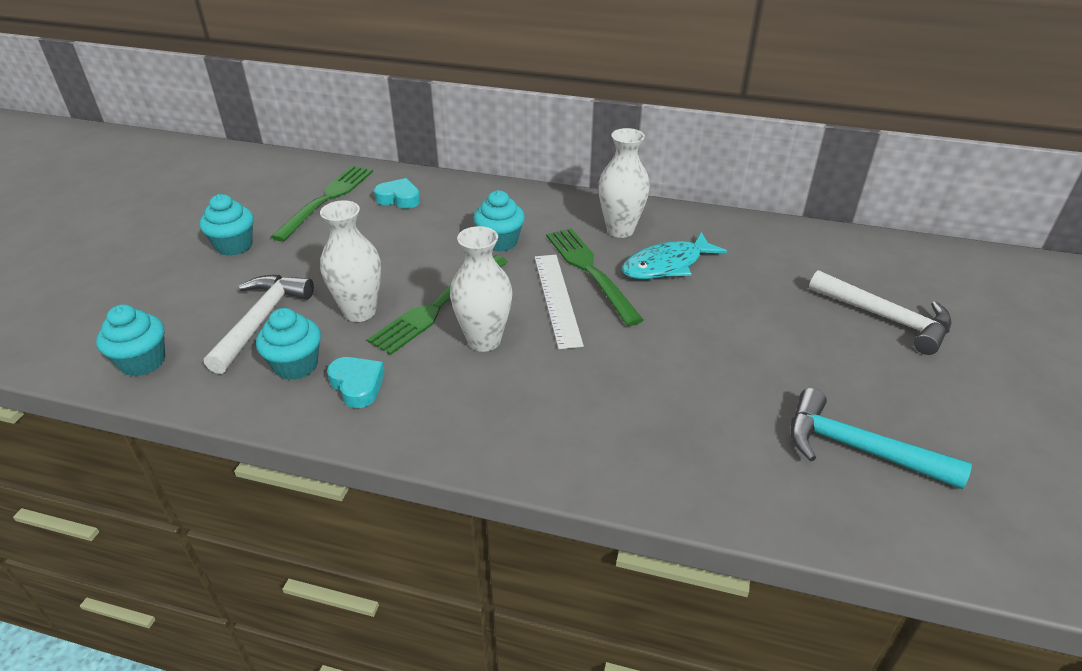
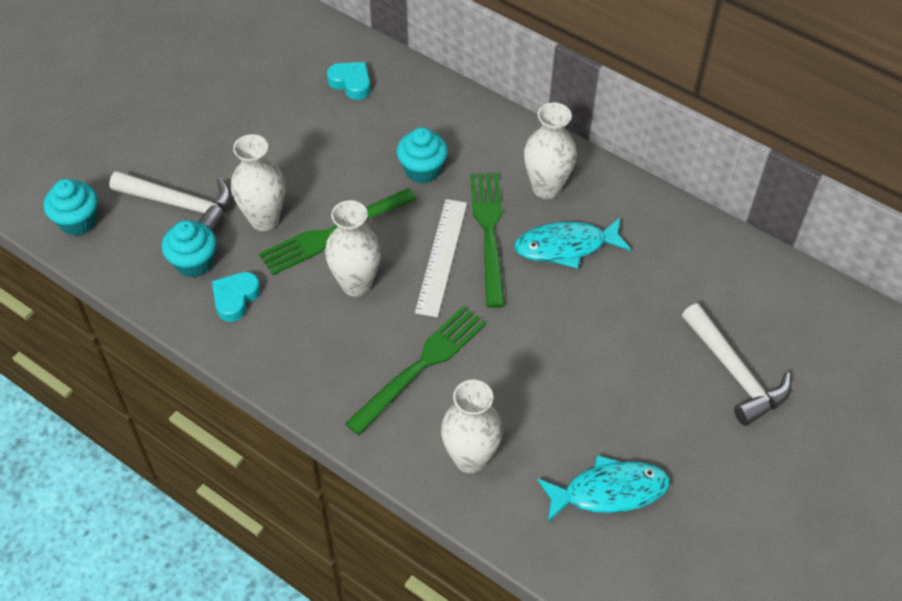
camera: 20 degrees right, 15 degrees up
turquoise cupcake [199,194,254,256] -> none
white hammer [204,275,314,374] -> white hammer turned 75 degrees clockwise [109,171,231,235]
green fork [271,166,373,242] -> green fork moved to [345,306,486,435]
turquoise heart [327,357,385,408] -> turquoise heart turned 135 degrees counterclockwise [212,272,261,322]
turquoise hammer [790,388,972,489] -> turquoise fish [537,455,670,522]
none -> white vase [441,380,503,473]

